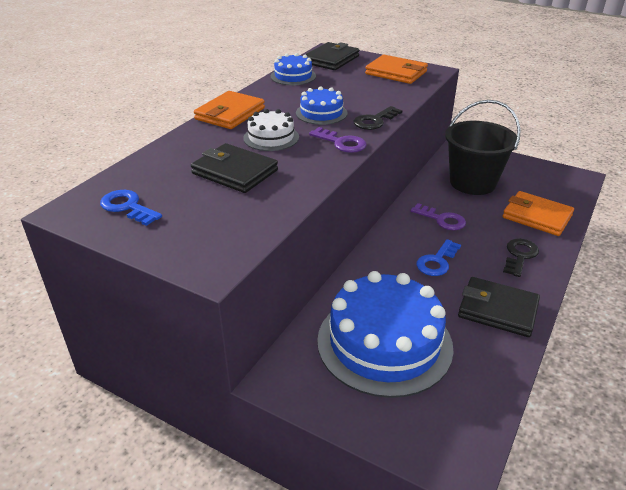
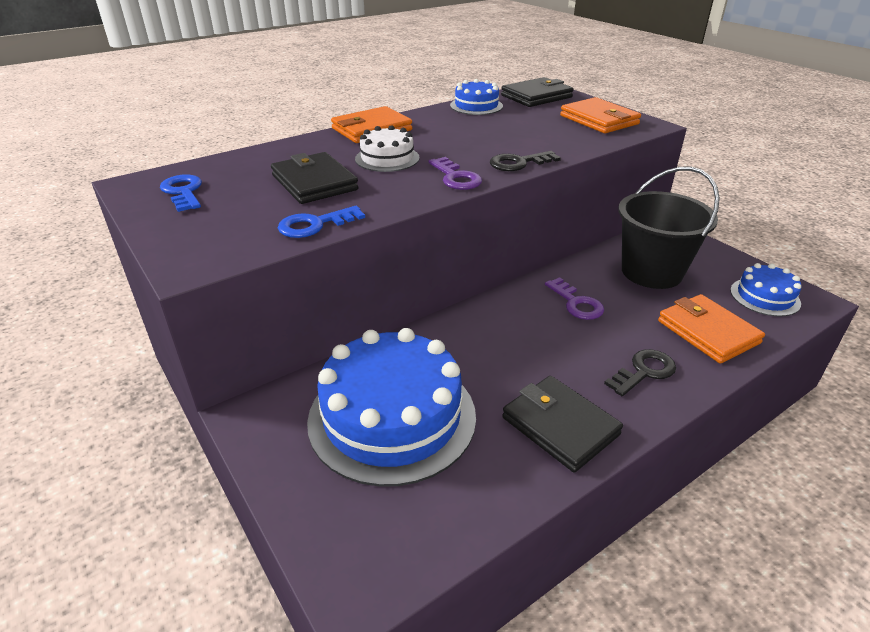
camera: 25 degrees right, 0 degrees up
blue cake [296,86,347,125] -> blue cake moved to [730,263,801,317]
blue key [416,239,461,276] -> blue key moved to [278,206,365,238]

